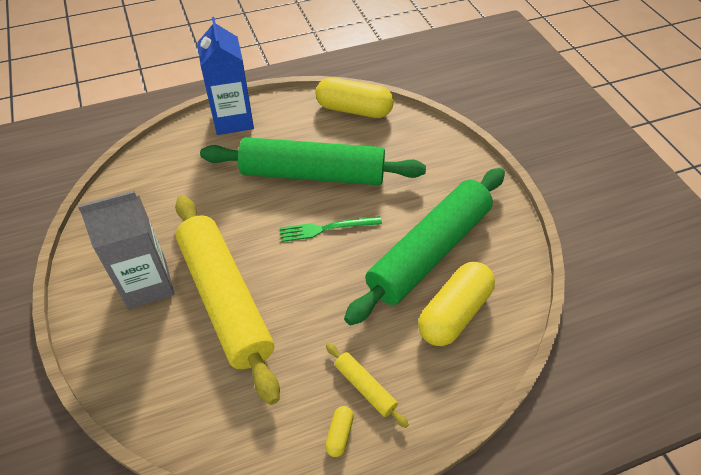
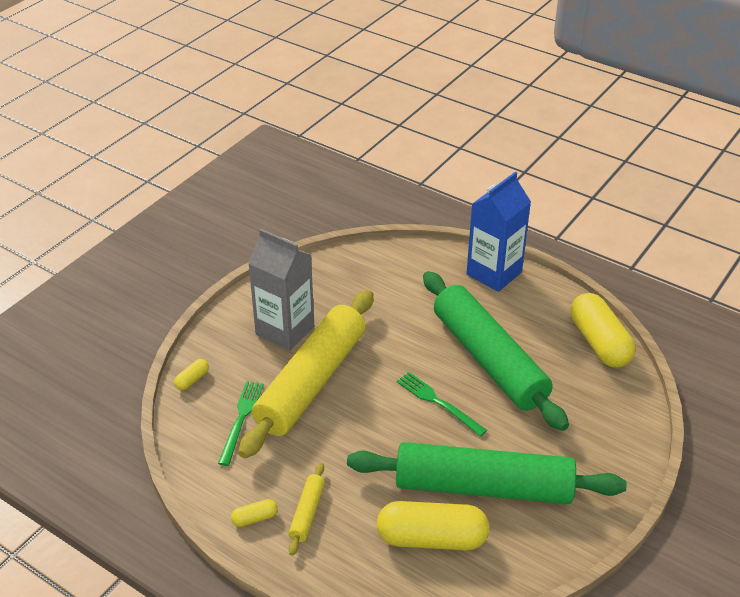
camera: 55 degrees right, 10 degrees down
none -> yellow capsule [174,359,209,390]
none -> green fork [218,381,264,466]

